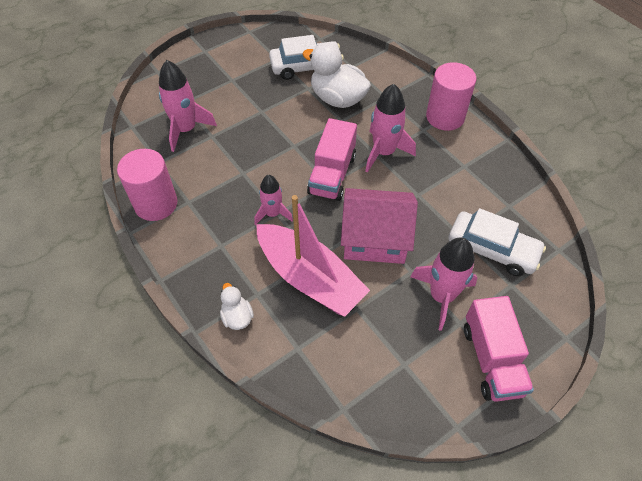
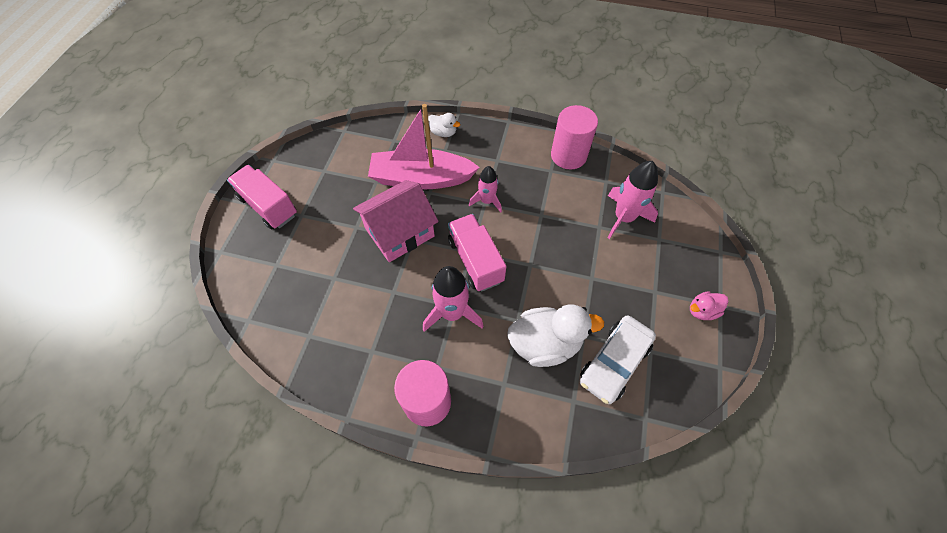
camera: 140 degrees right, 5 degrees up
pink rocket [410,237,477,331] -> none
white car [448,208,546,276] -> none
none -> pink duck [690,291,728,320]

